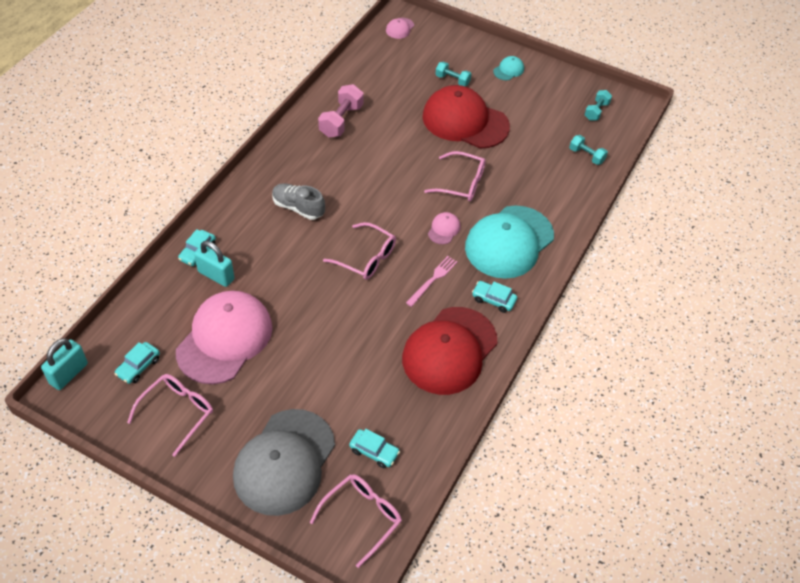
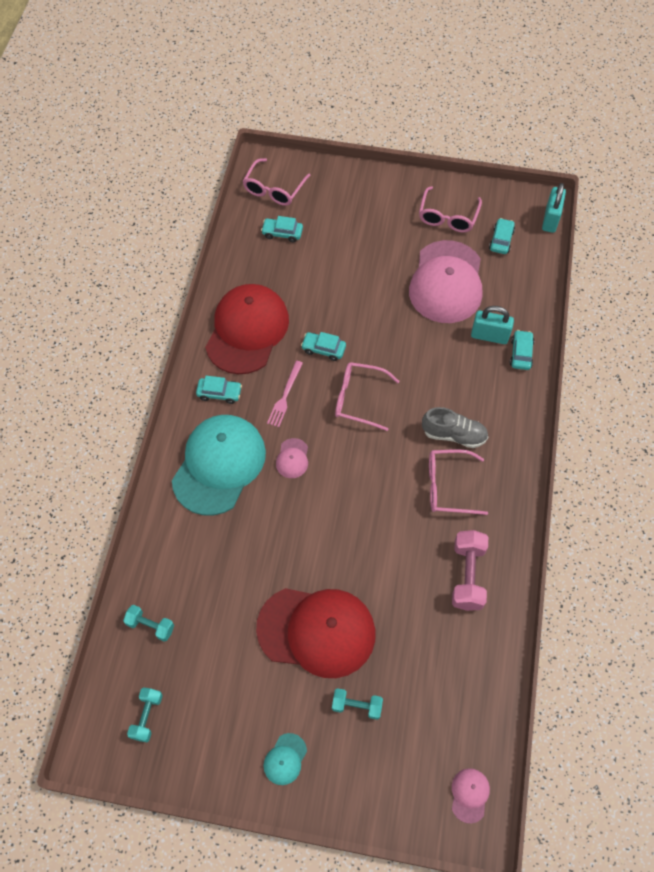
camera: 165 degrees right, 10 degrees up
grey cap [233,409,335,516] -> none
pink glasses [424,151,486,201] -> pink glasses moved to [429,449,488,515]
none -> turquoise car [301,332,346,361]

